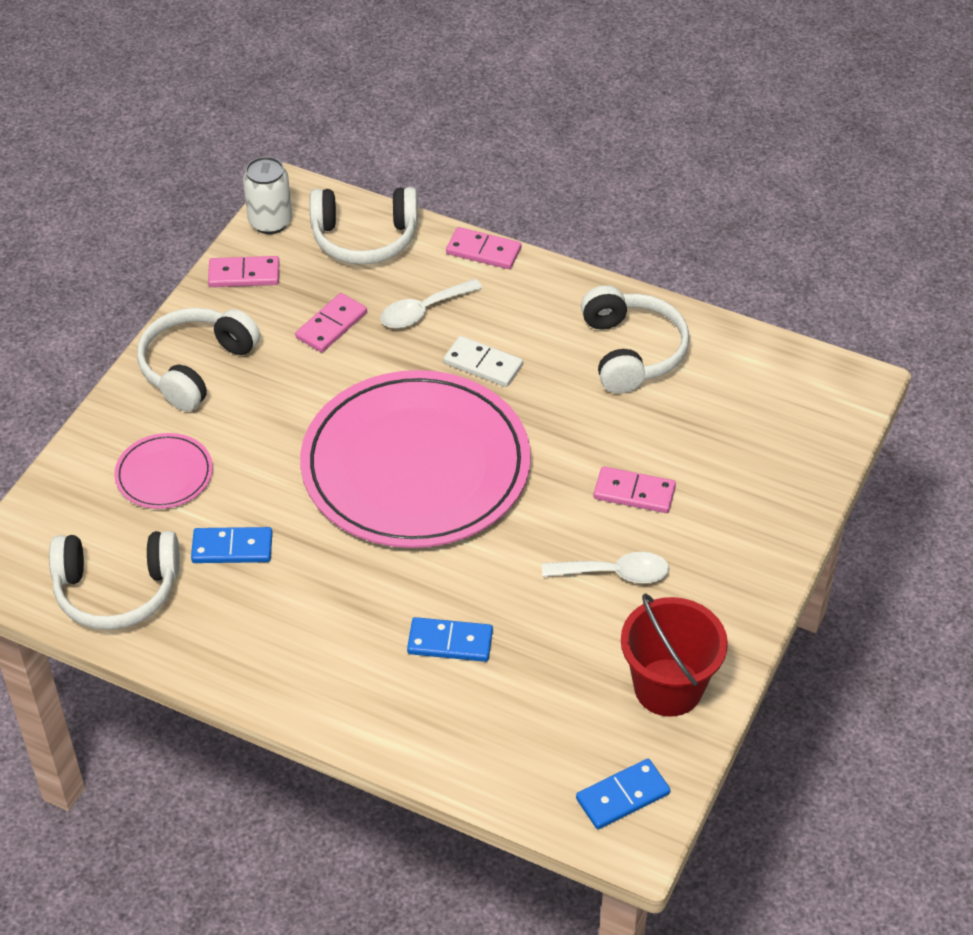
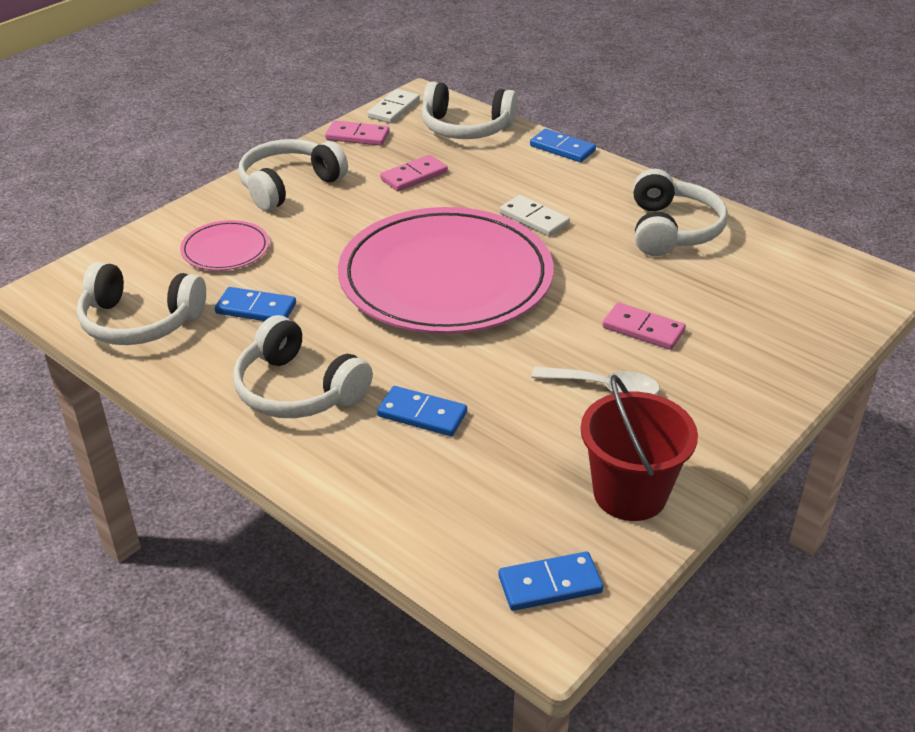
camera: 15 degrees right, 10 degrees down
white can [243,156,292,234] -> white domino [367,89,420,123]
white spoon [380,279,482,328] -> none
pink domino [446,227,521,269] -> blue domino [530,129,596,162]
none -> white headphones [233,315,373,418]

